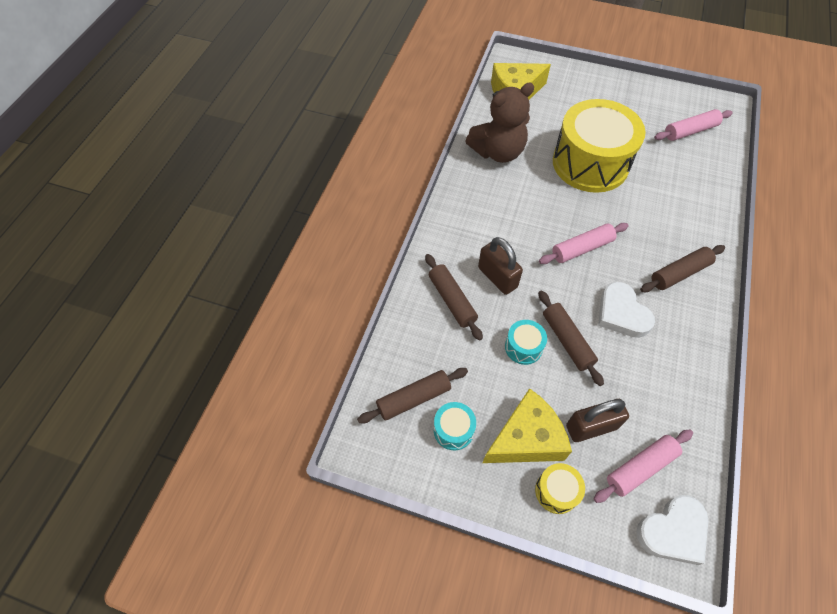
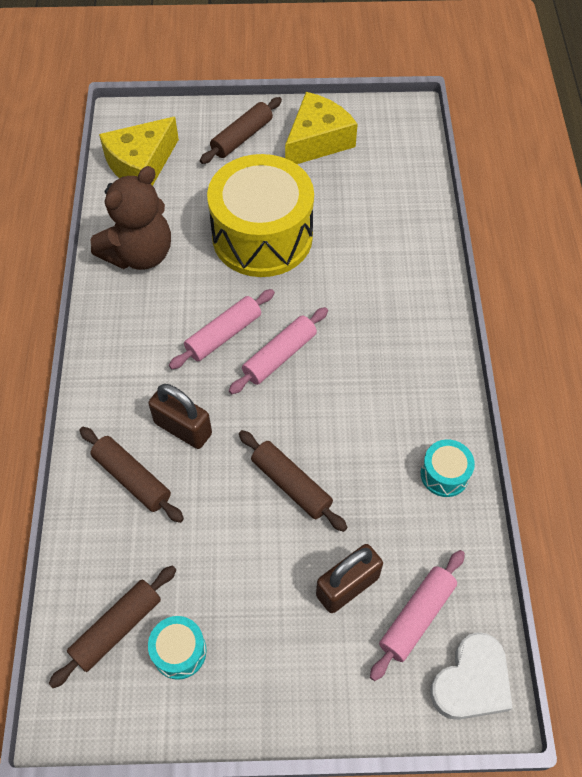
camera: 20 degrees left, 0 degrees up
yellow cheese [483,388,572,463] -> yellow cheese moved to [285,92,358,164]
turquoise drum [505,320,547,365] -> turquoise drum moved to [421,439,475,497]
yellow drum [535,463,585,514] -> none
white heart [598,282,655,338] -> none
brown rolling pin [640,245,725,292] -> brown rolling pin moved to [200,97,282,164]
pink rolling pin [654,109,733,141] -> pink rolling pin moved to [169,289,275,369]

